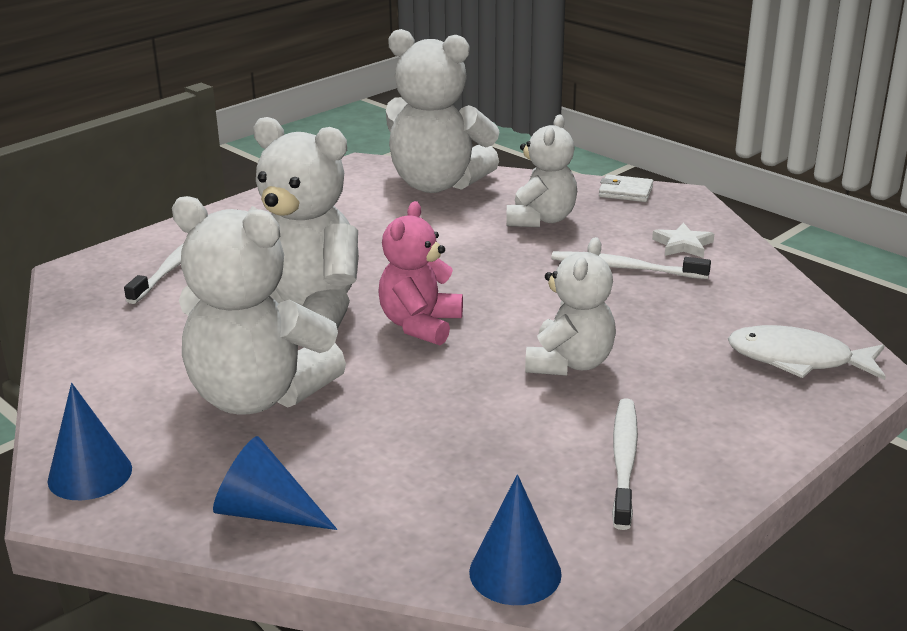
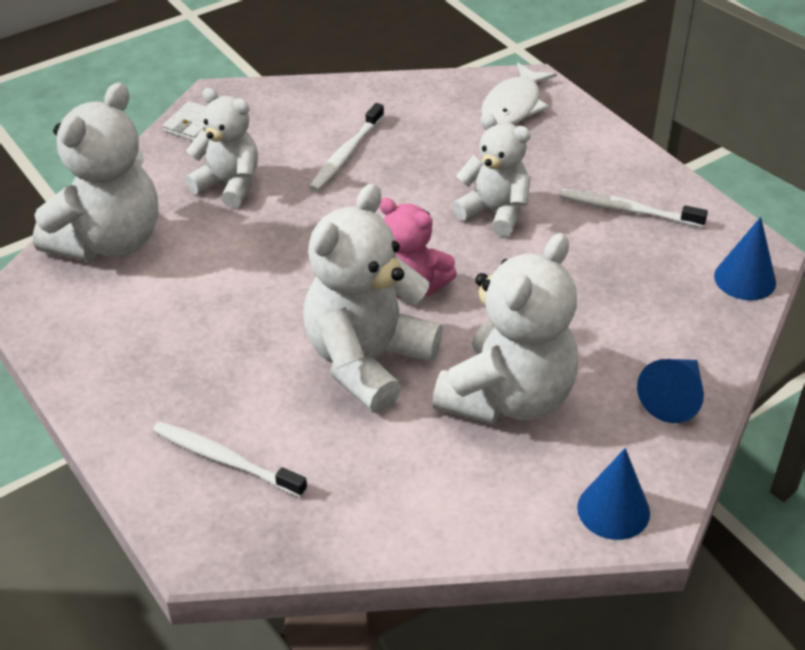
camera: 80 degrees left, 15 degrees up
white star [652,223,714,258] -> none

